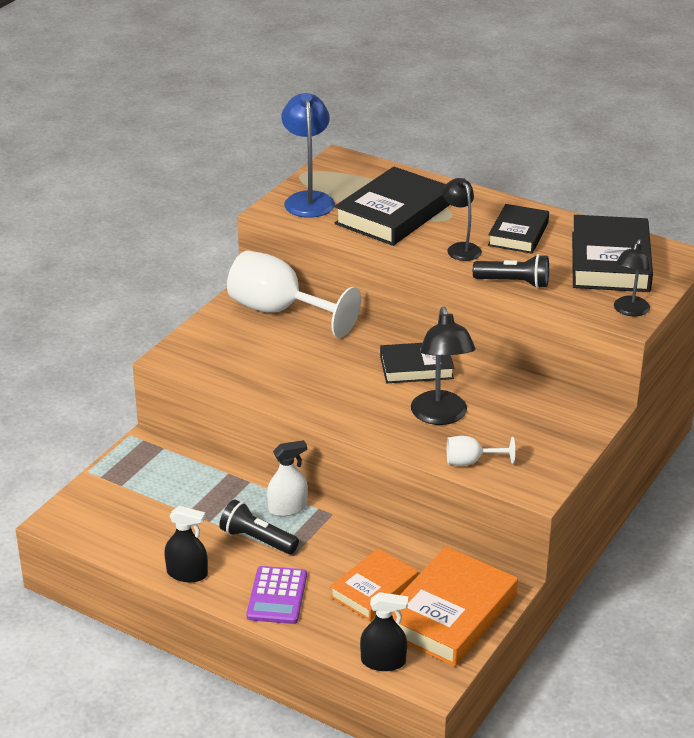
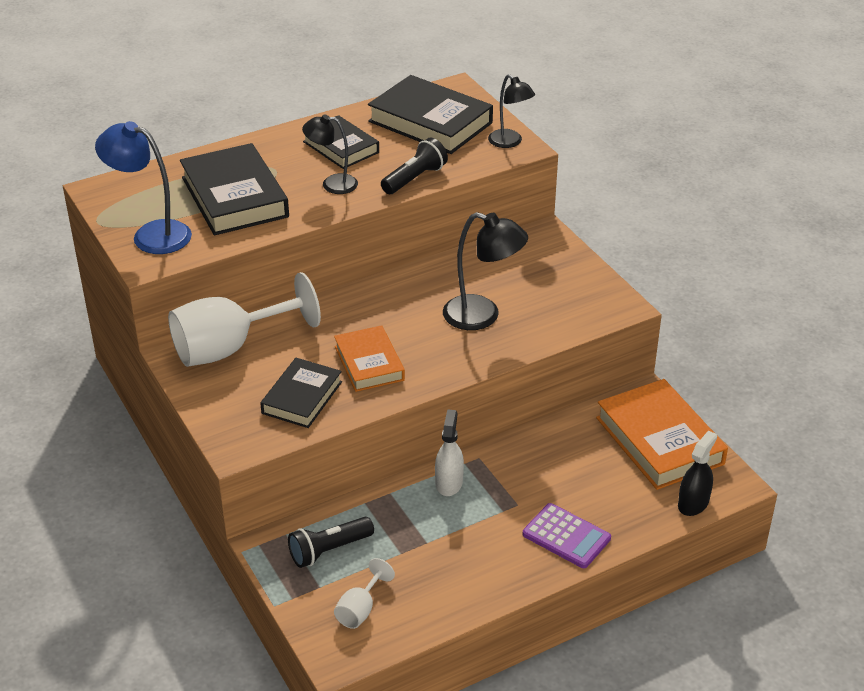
camera: 60 degrees left, 5 degrees up
black spray bottle [164,506,208,582] -> none
black flashlight [219,499,299,554] -> black flashlight moved to [288,517,374,568]
orange book [330,548,418,621] -> orange book moved to [334,325,405,392]
black book [380,343,454,383] -> black book moved to [260,358,342,428]
white goblet [447,436,515,466] -> white goblet moved to [334,558,395,629]

